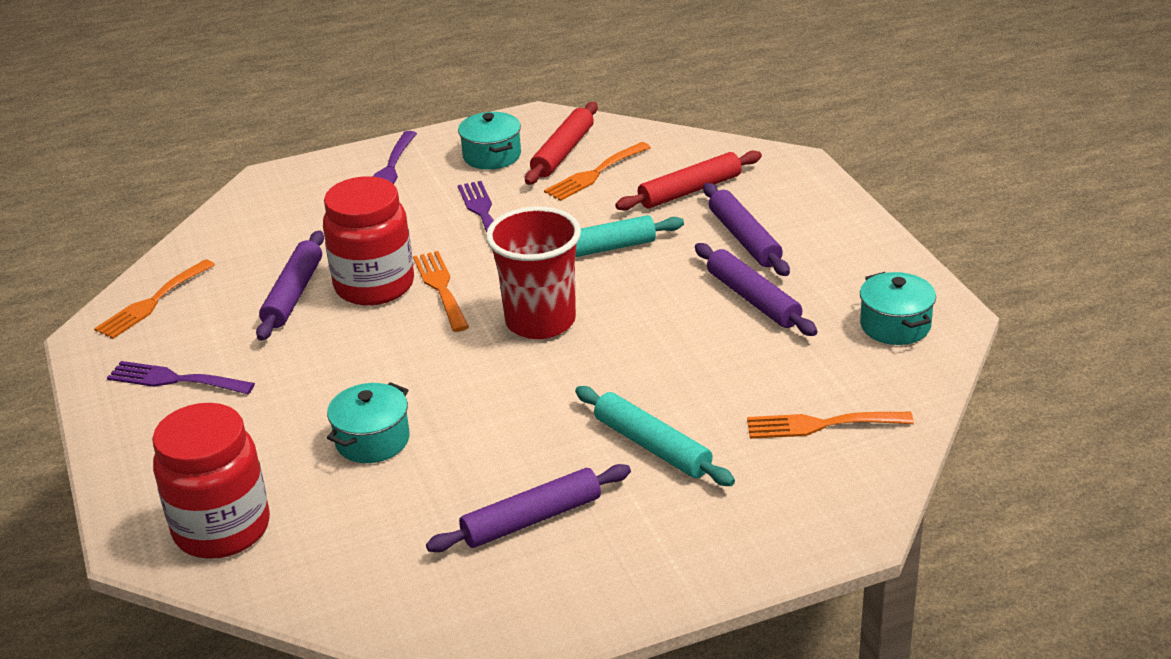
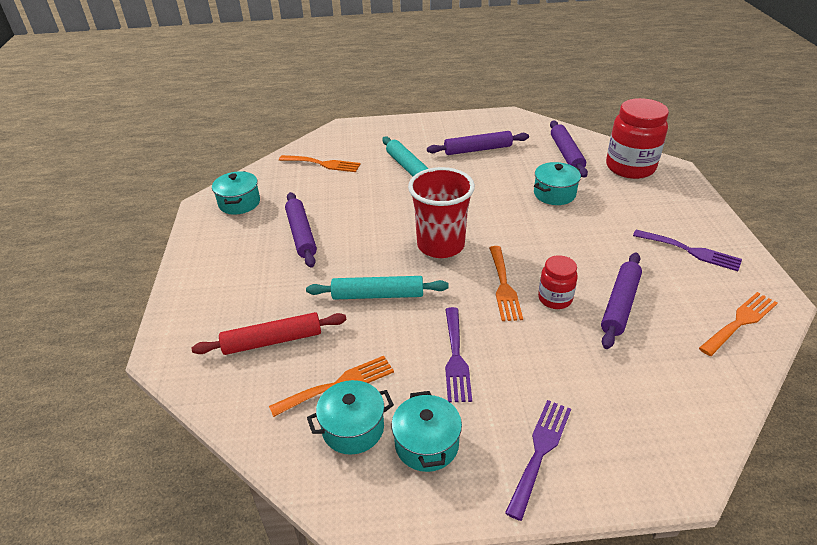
camera: 165 degrees left, 5 degrees up
red jar [323,176,414,306] -> red jar [538,255,578,309], size x0.54
red rolling pin [525,102,598,185] -> turquoise pot [307,380,394,455]
purple rolling pin [703,183,790,276] -> purple rolling pin moved to [550,121,588,178]

